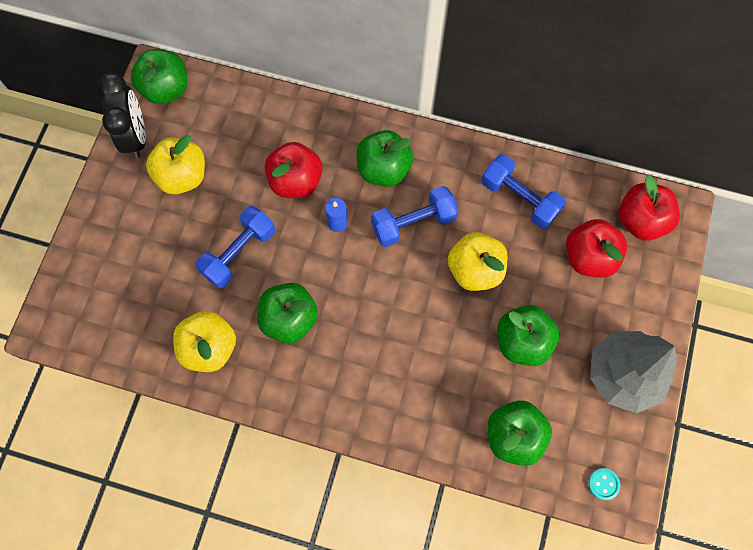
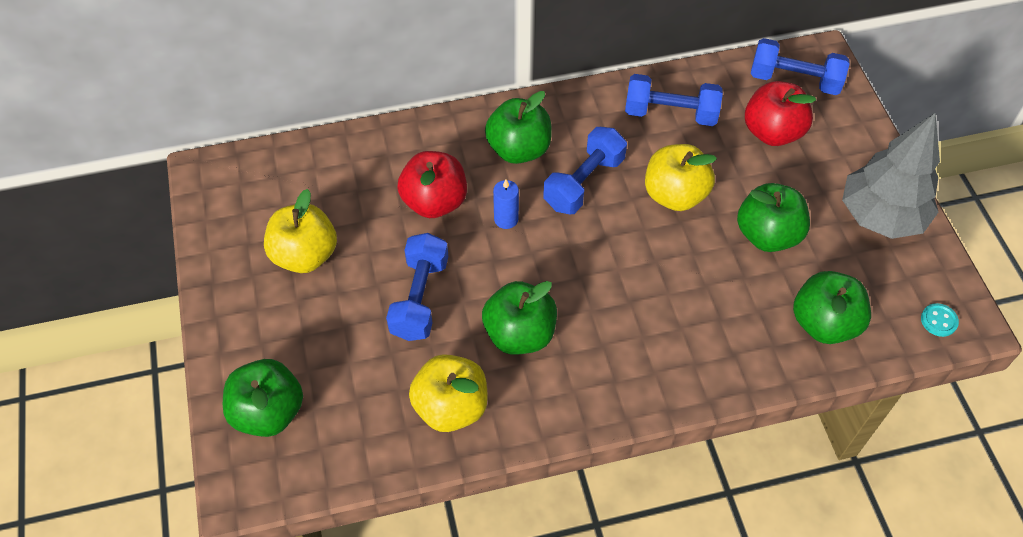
camera: 30 degrees left, 15 degrees down
black clock [98,73,146,158] -> none
green apple [131,49,187,105] -> green apple moved to [223,359,303,437]
red apple [619,175,680,241] -> blue dumbbell [751,38,850,95]

